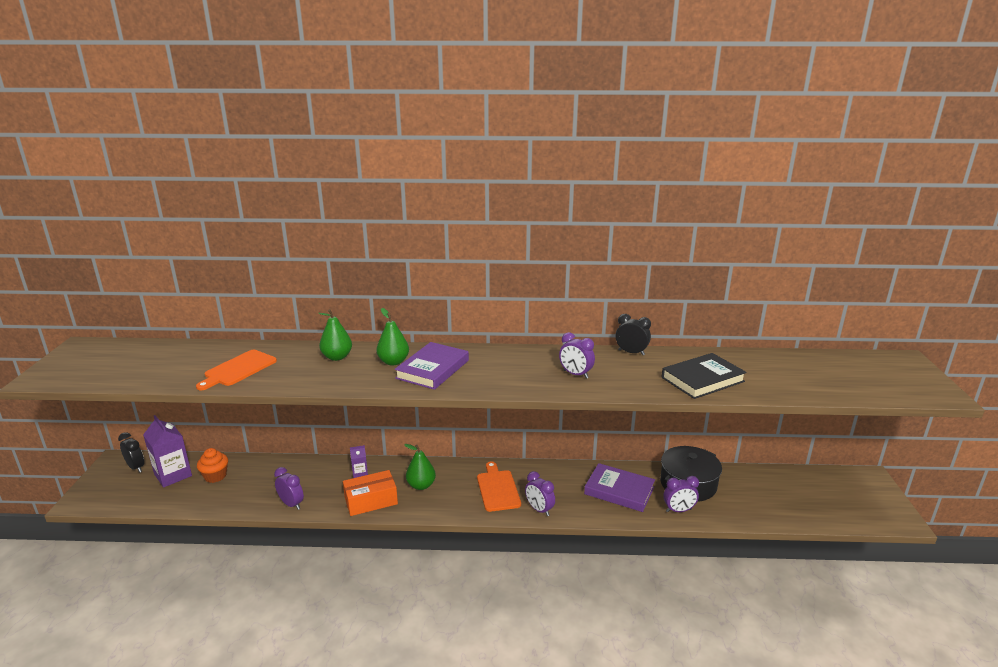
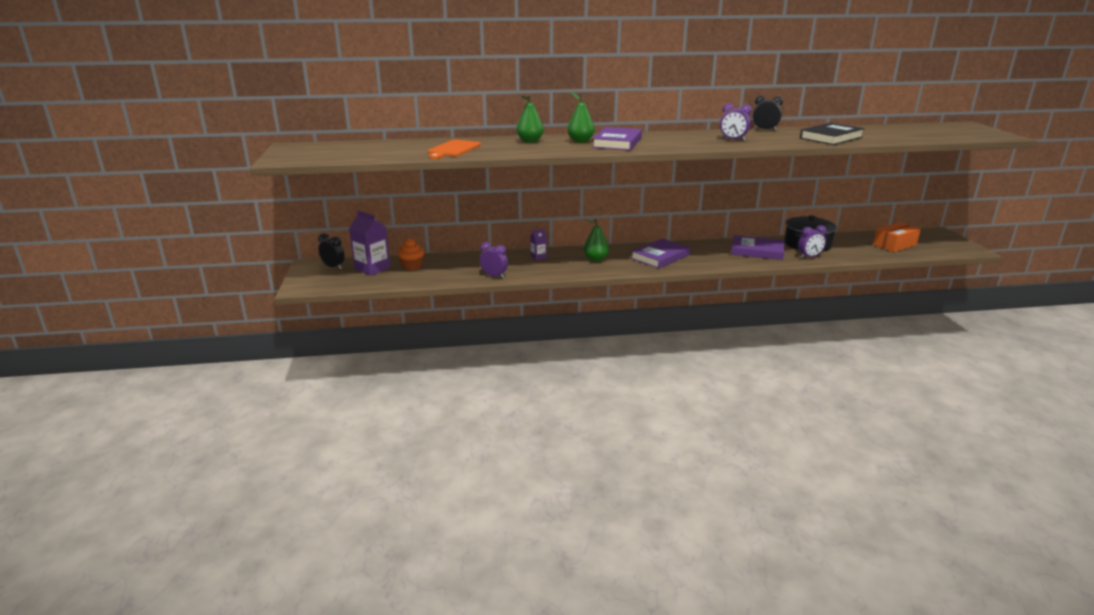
camera: 10 degrees left, 0 degrees up
orange box [343,470,398,516] -> orange box moved to [873,222,921,252]
orange cutting board [477,462,521,512] -> purple book [631,238,690,269]
purple clock [525,471,555,516] -> none

